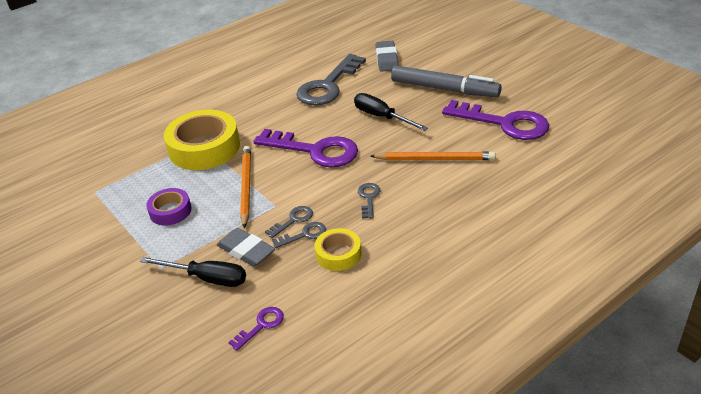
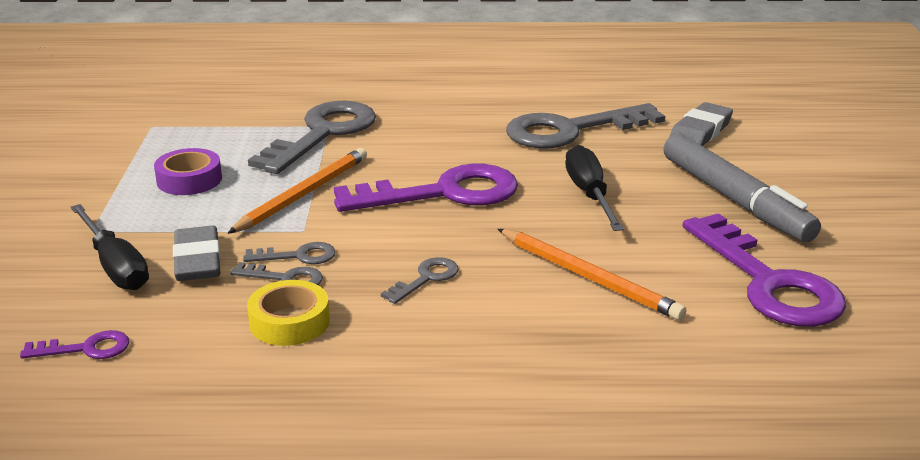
camera: 35 degrees right, 10 degrees down
yellow tape [164,110,240,170] -> grey key [248,101,376,174]
purple key [253,129,358,167] -> purple key turned 75 degrees counterclockwise [334,163,518,212]

